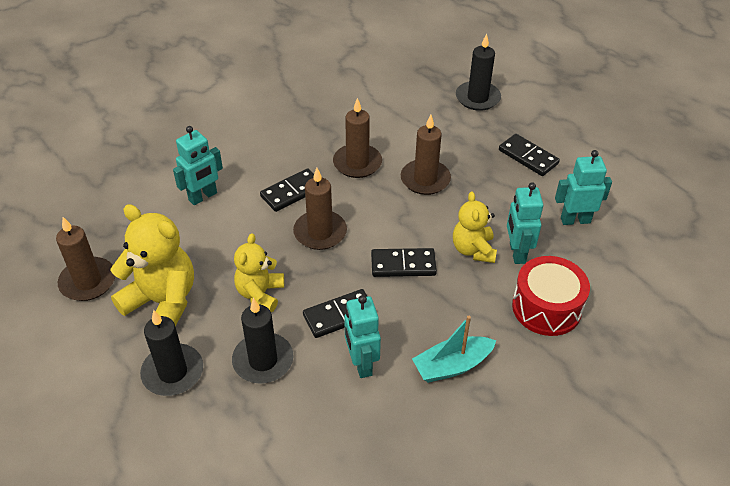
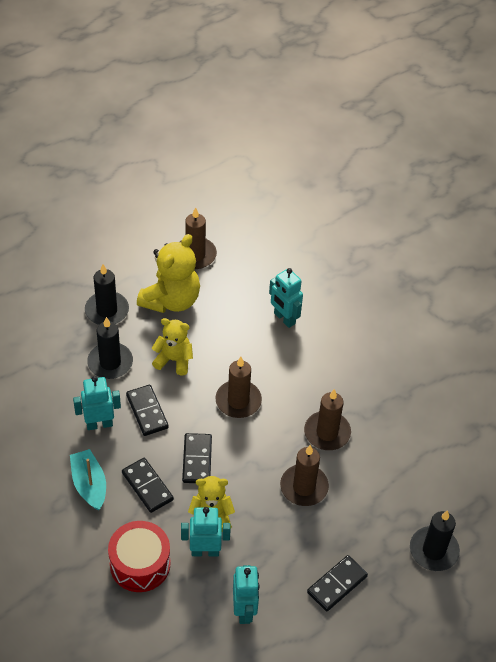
camera: 90 degrees right, 5 degrees up
black domino [260,168,314,212] -> black domino moved to [122,458,174,513]

